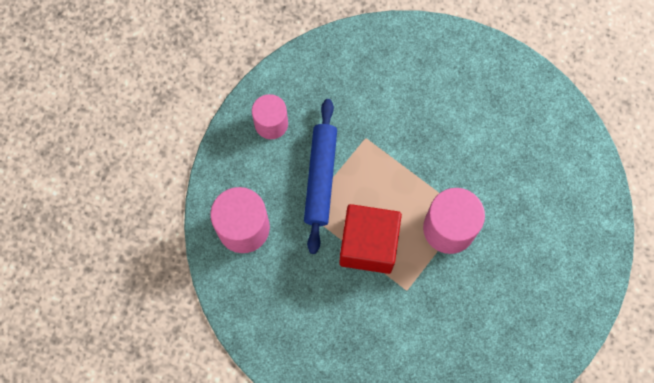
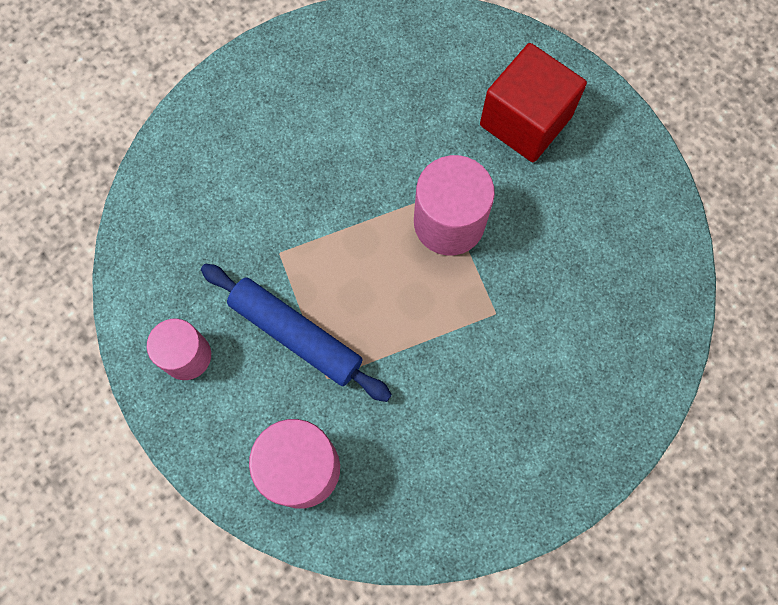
camera: 60 degrees left, 0 degrees up
red cube [339,204,402,274] -> red cube moved to [480,43,587,162]

